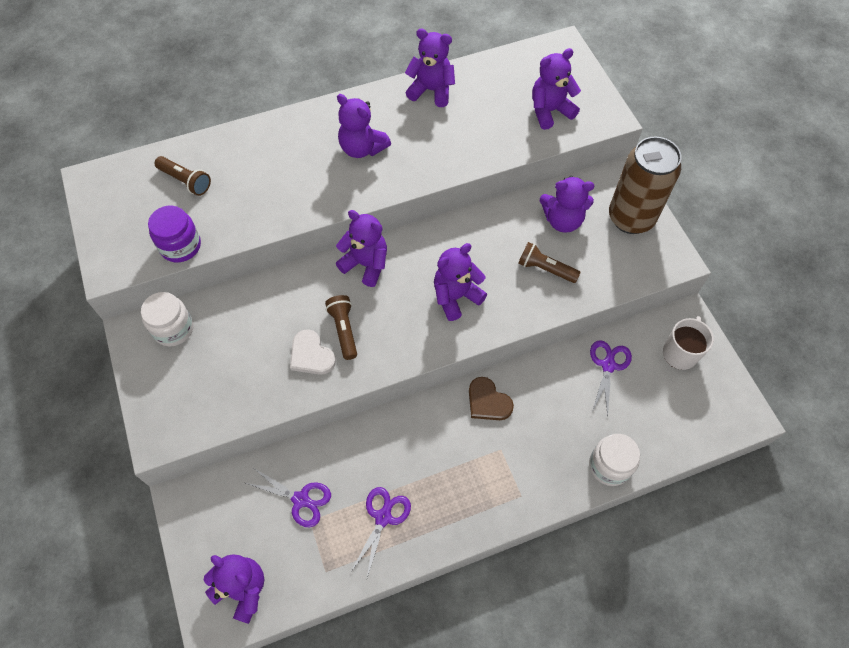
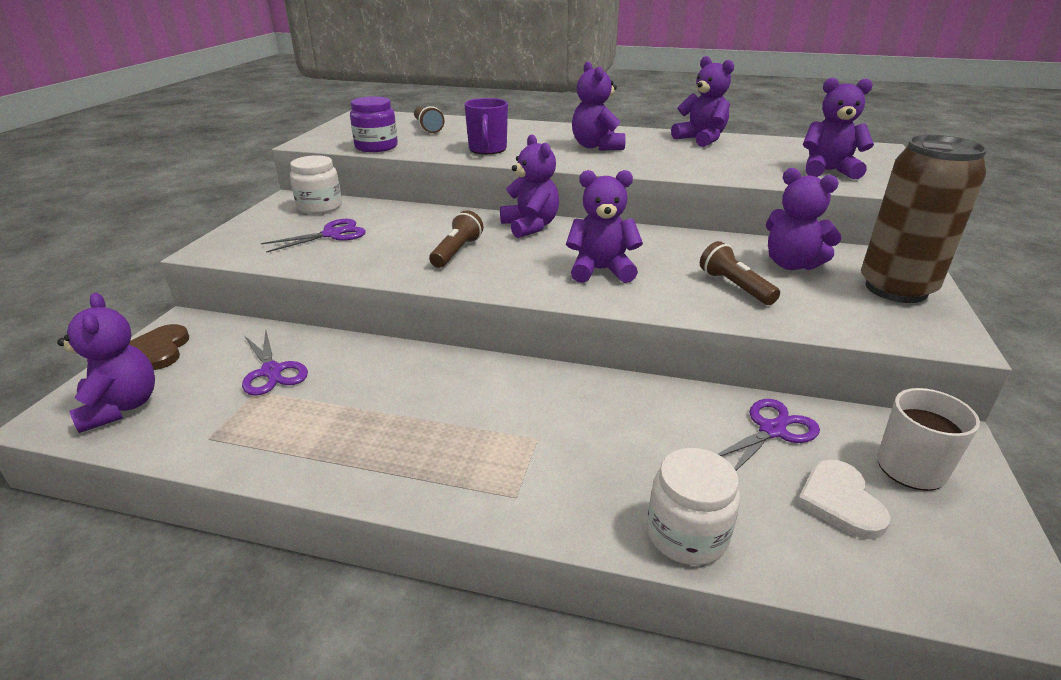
camera: 35 degrees right, 30 degrees down
white heart [290,329,336,375] -> white heart moved to [797,460,891,539]
purple scissors [351,487,411,578] -> purple scissors moved to [261,219,366,253]
brown heart [469,377,514,420] -> brown heart moved to [129,324,189,370]
none -> purple mug [464,98,508,154]

